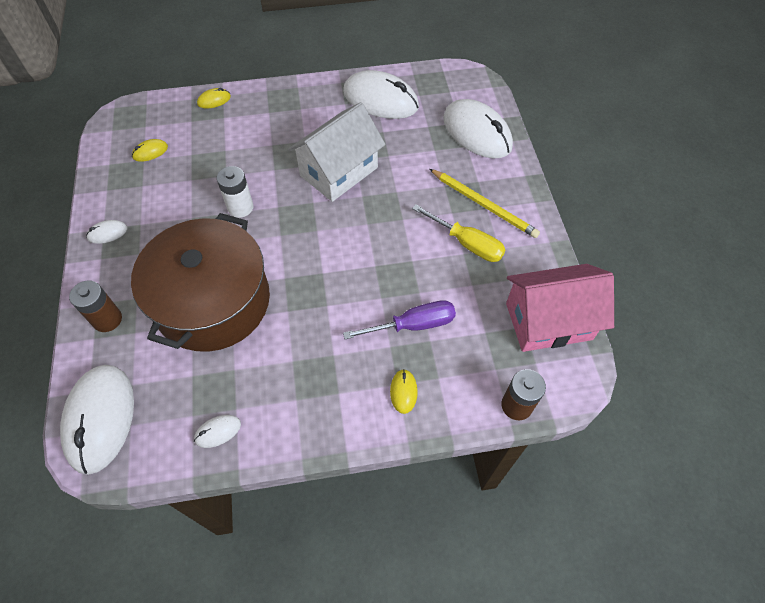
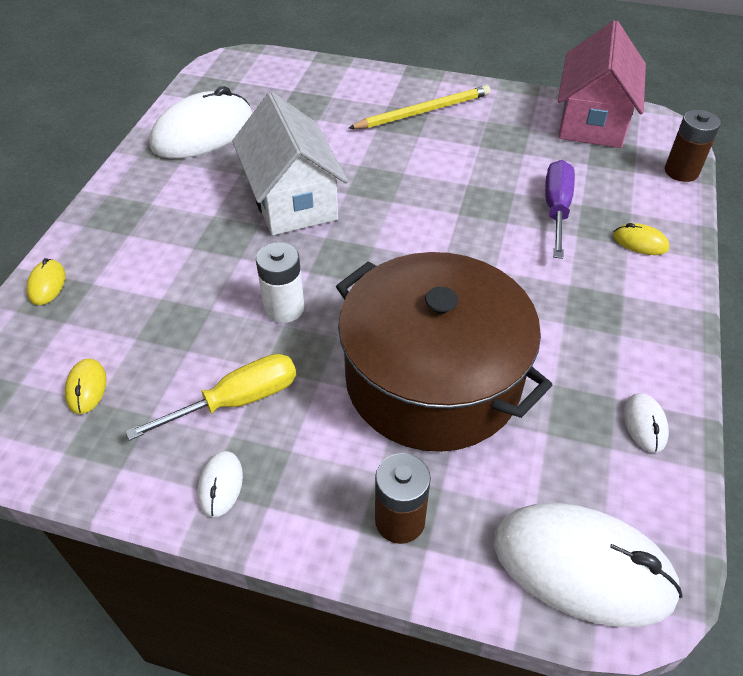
camera: 65 degrees left, 10 degrees down
yellow screwdriver [412,205,506,262] -> yellow screwdriver moved to [125,354,296,441]
white mouse [443,99,513,159] -> none

